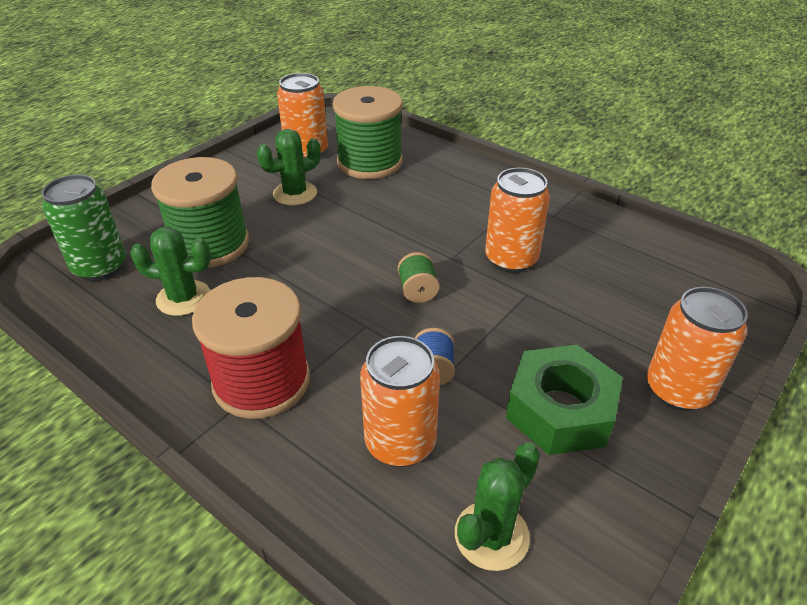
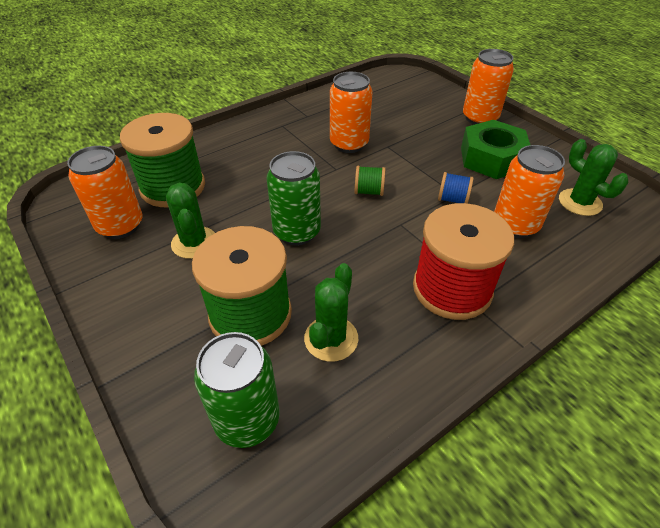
camera: 75 degrees left, 5 degrees up
none -> green can [266,151,321,245]

